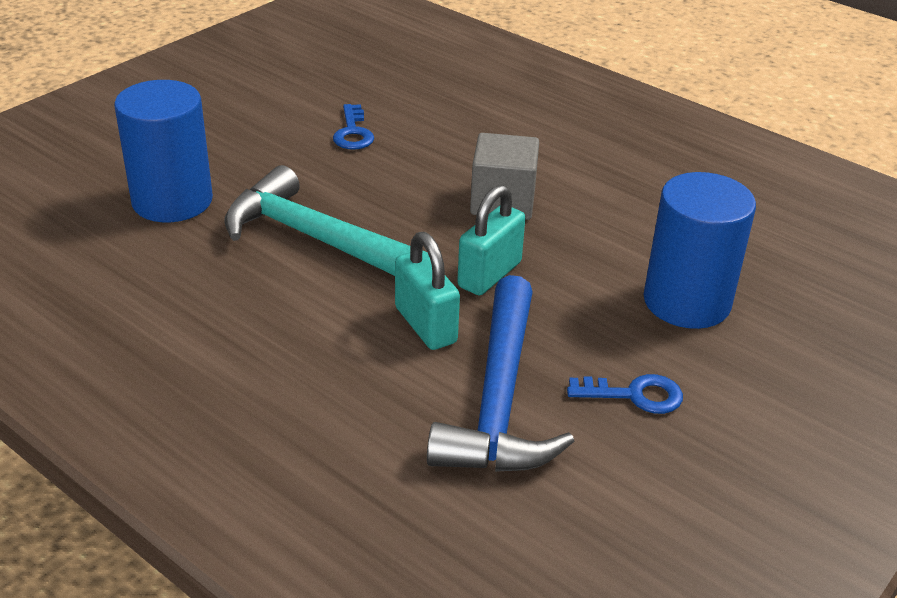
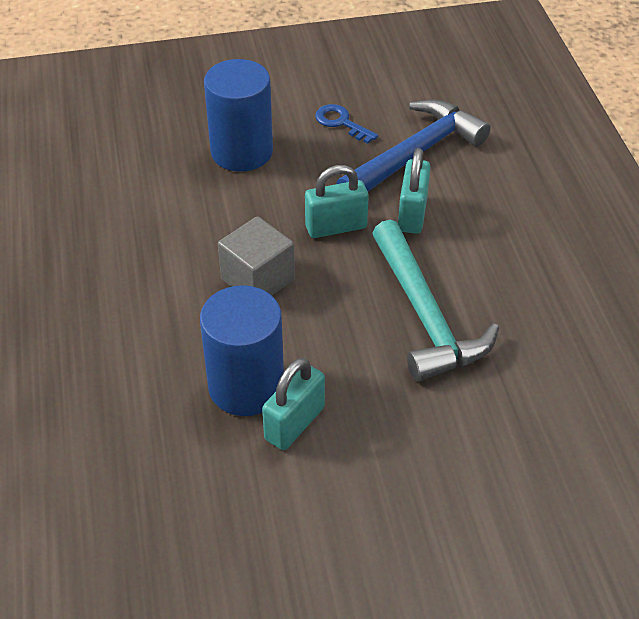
camera: 140 degrees left, 10 degrees up
blue cylinder [114,80,213,222] -> blue cylinder moved to [200,285,284,416]
blue key [333,104,374,150] -> turquoise padlock [262,358,325,450]

